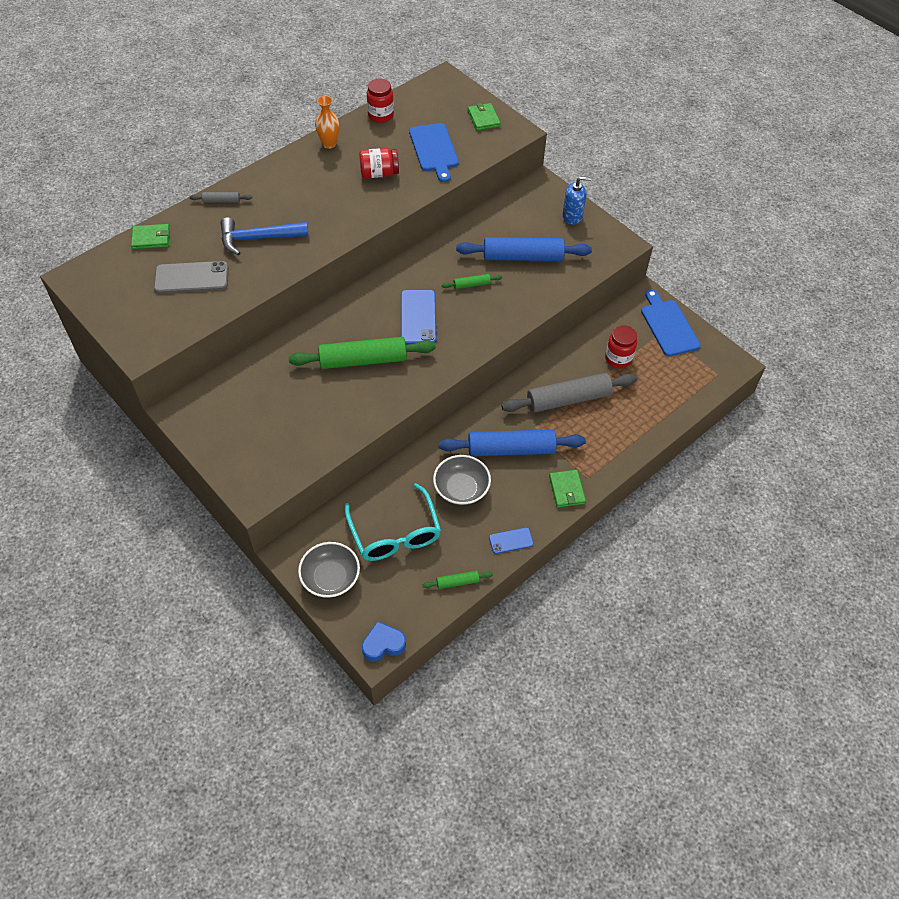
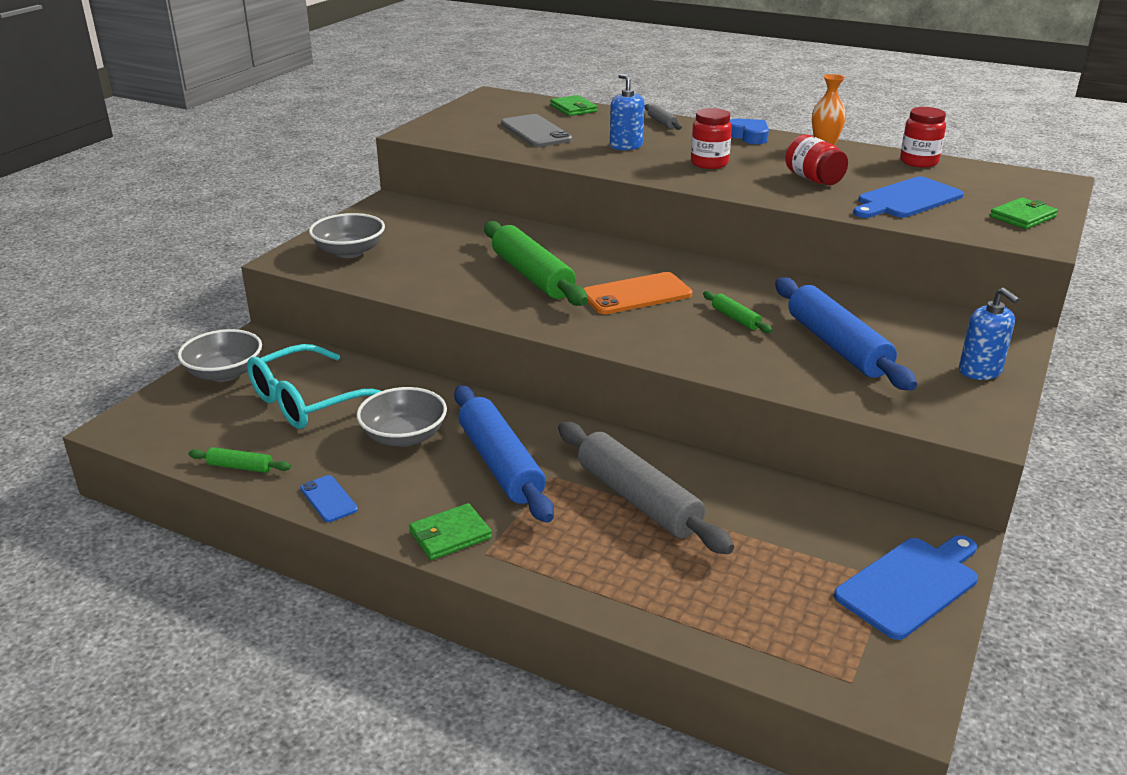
camera: 70 degrees right, 25 degrees down
blue hammer [220,217,309,255] -> blue soap dispenser [610,74,645,150]
blue heart [362,621,406,661] -> blue heart moved to [730,119,769,144]
blue phone [401,290,437,345] -> orange phone [584,272,692,314]
green rolling pin [423,571,493,589] -> green rolling pin turned 45 degrees counterclockwise [189,447,291,473]
red jar [605,325,637,368] -> red jar moved to [691,108,732,169]
none -> grey bowl [309,213,385,258]

